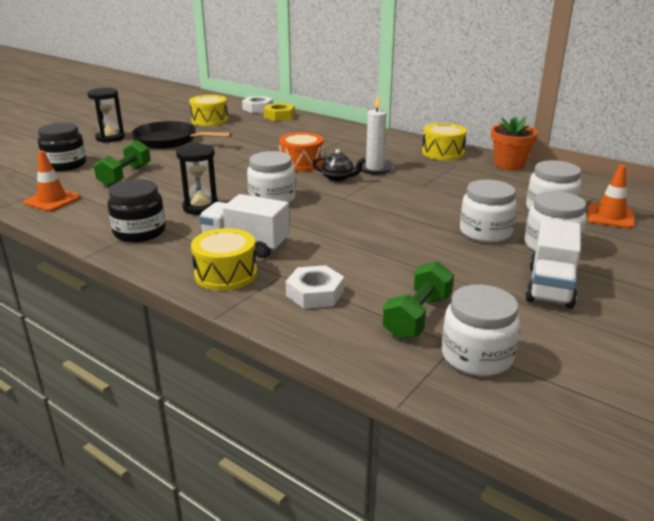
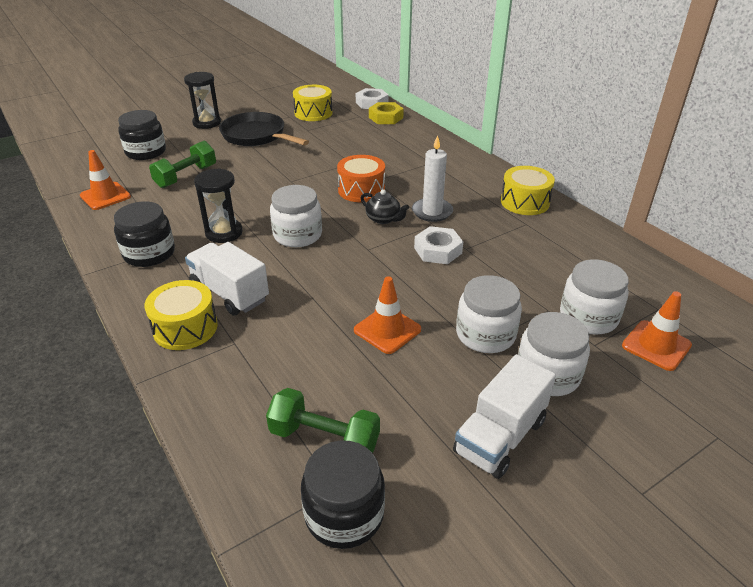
camera: 20 degrees right, 10 degrees up
white nut [286,265,344,309] -> white nut moved to [414,226,463,264]
green dumbbell [382,261,454,339] -> green dumbbell turned 60 degrees clockwise [266,388,380,453]
white jar [441,284,520,376] -> black jar [301,440,385,549]
orange flower pot [491,116,538,171] -> none
none -> orange traffic cone [354,276,421,354]

